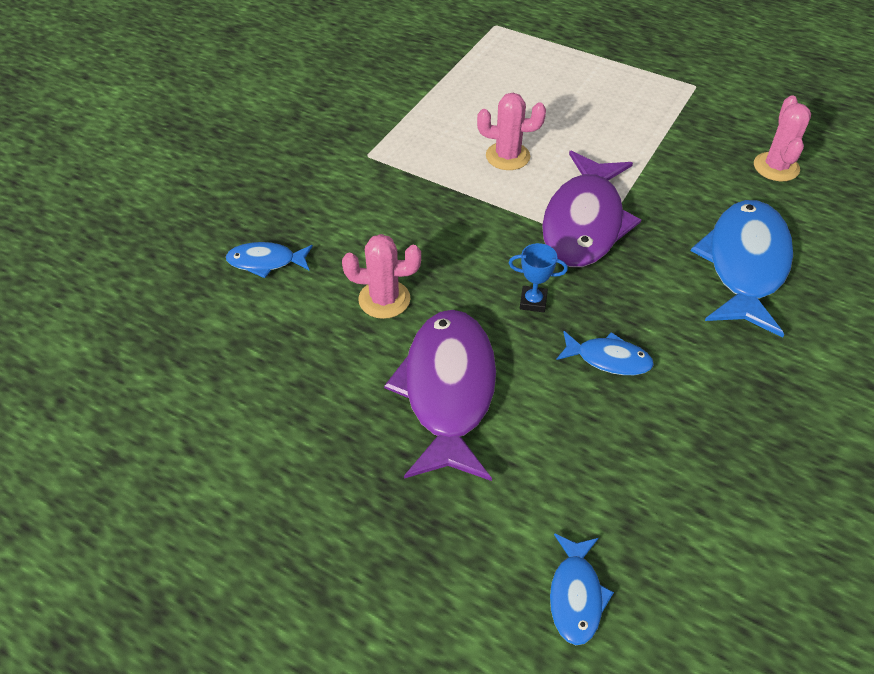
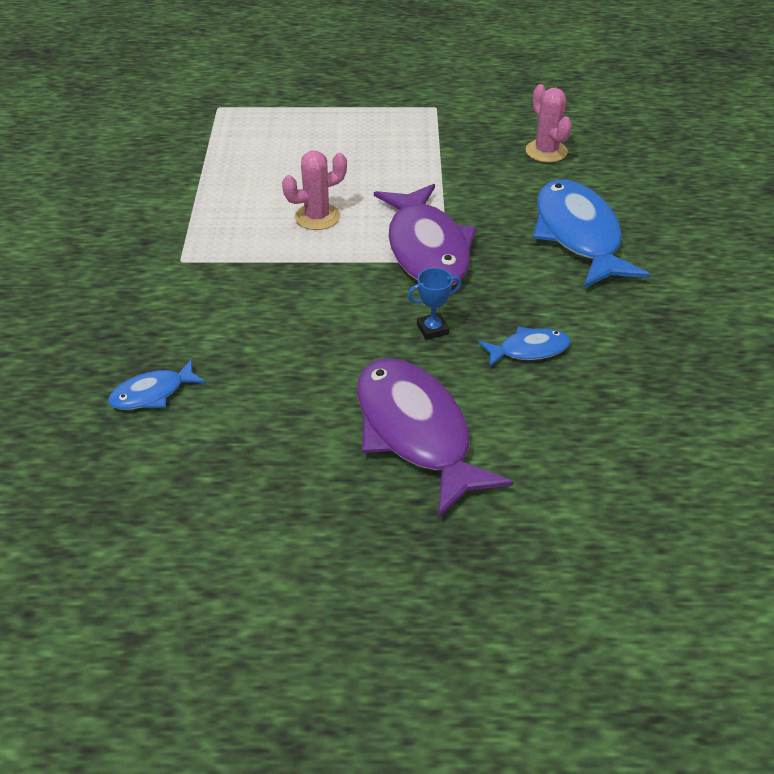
camera: 30 degrees left, 5 degrees down
pink cactus [342,234,421,319] -> none
blue fish [550,533,614,645] -> none

